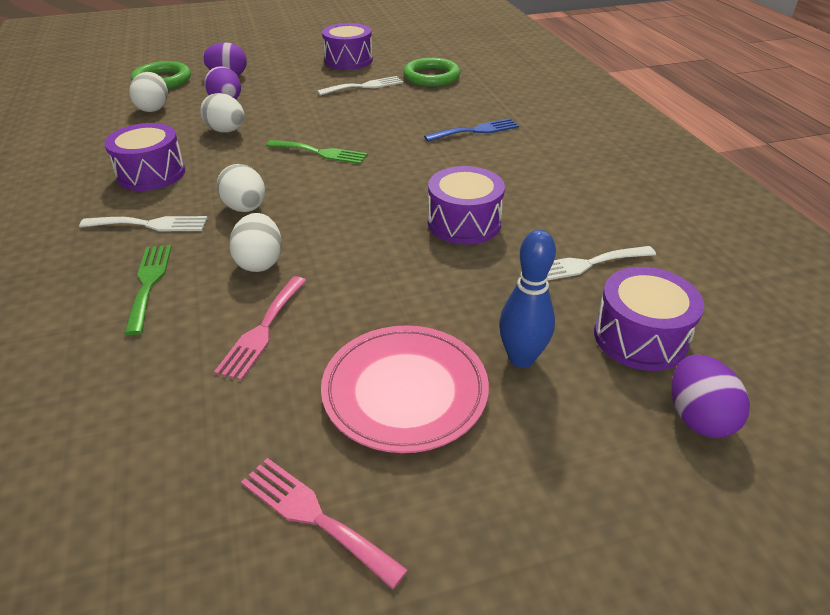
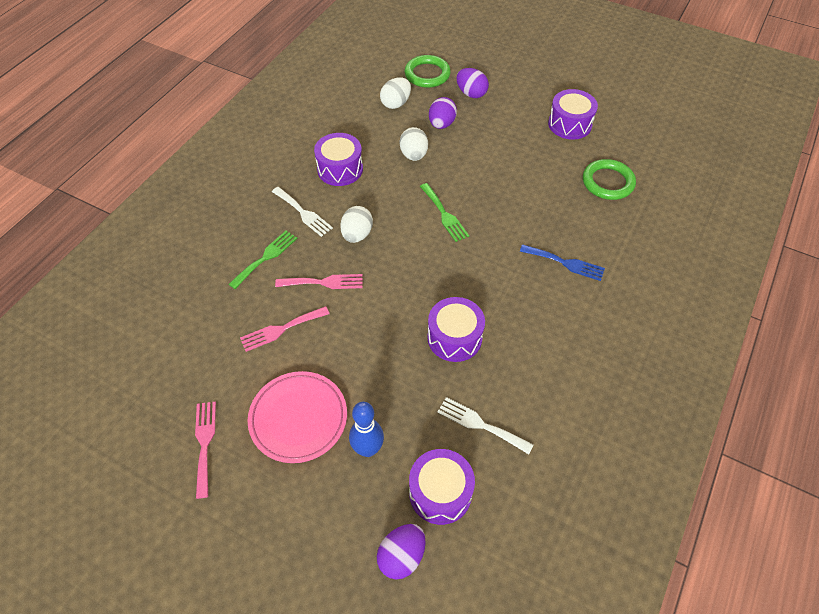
camera: 45 degrees right, 15 degrees up
white egg [229,213,282,272] -> pink fork [275,274,363,289]
white fork [317,76,403,95] -> none

